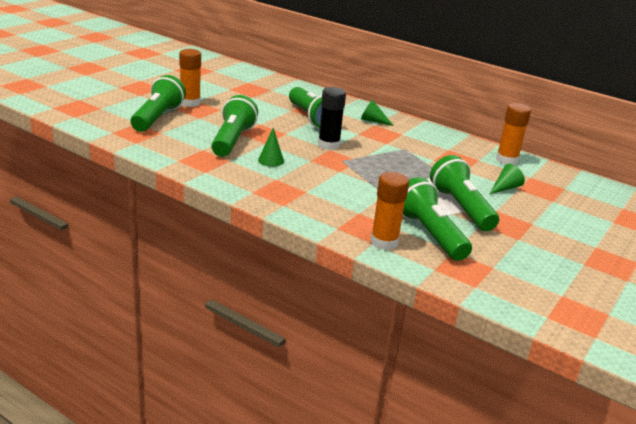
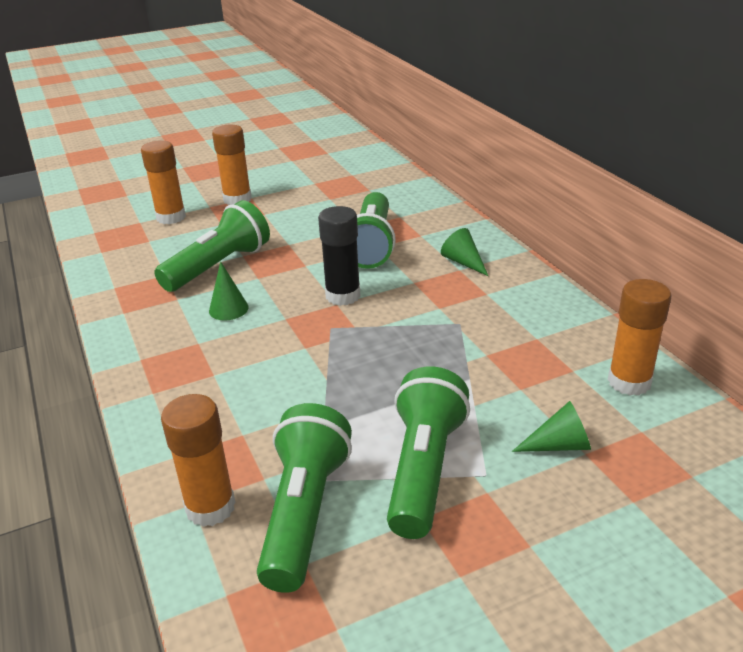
camera: 35 degrees right, 5 degrees up
green flashlight [131,75,186,132] -> orange glue stick [141,140,186,224]

